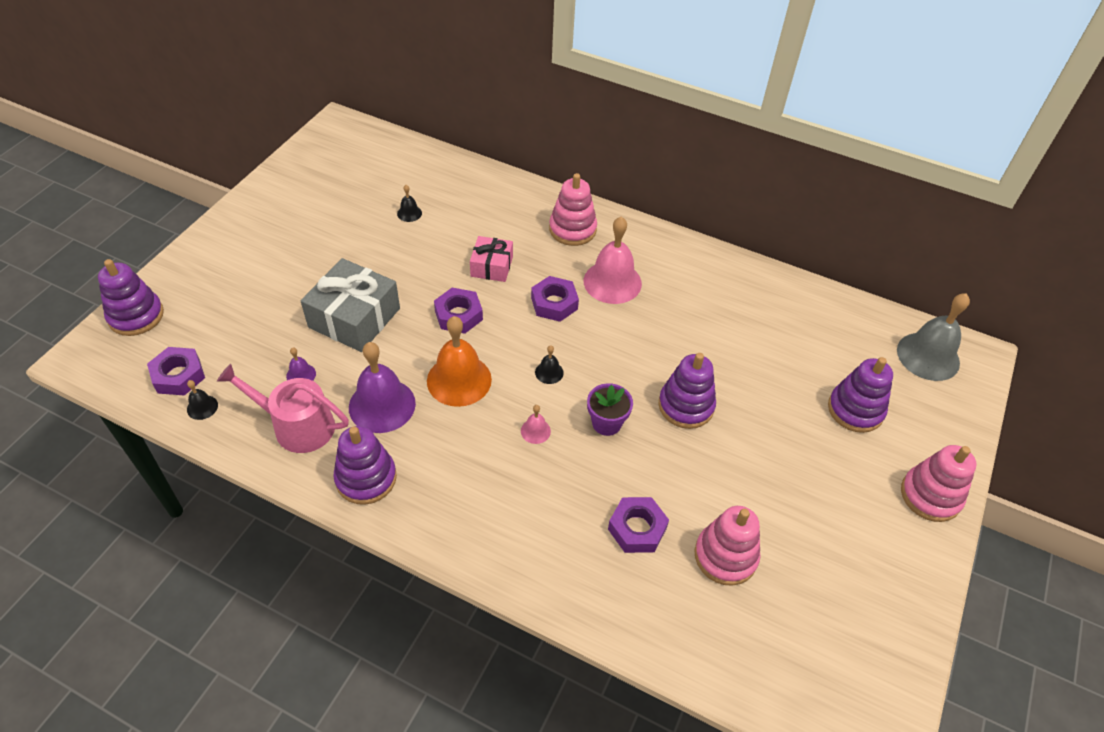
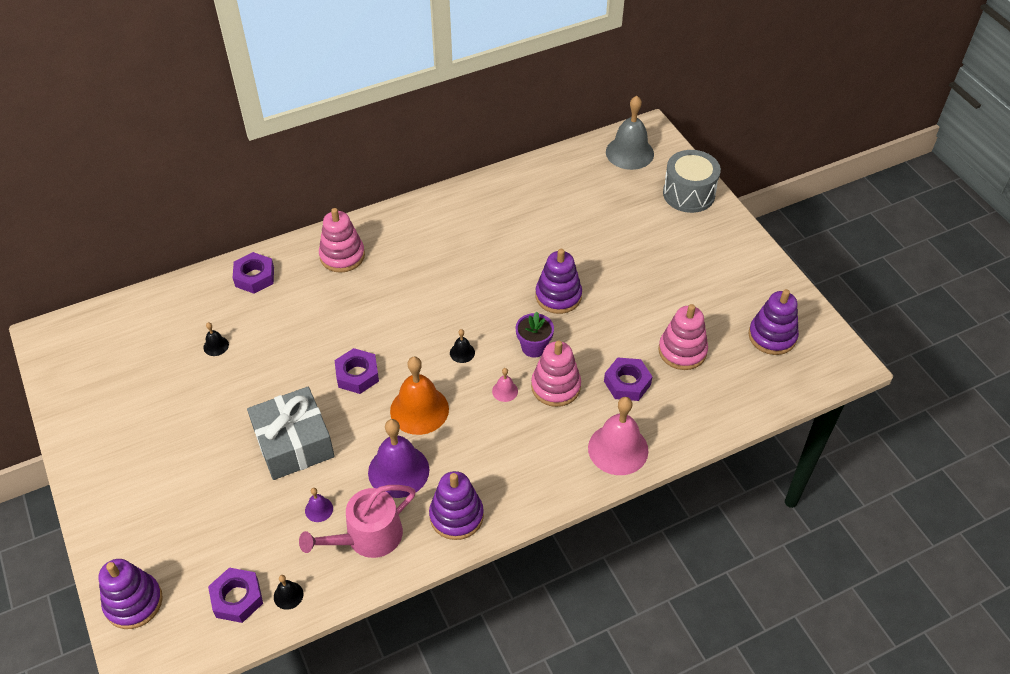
camera: 50 degrees left, 0 degrees up
pink gift [470,236,513,282] -> none
purple nut [531,276,579,322] -> purple nut moved to [233,252,274,294]
pink bell [584,216,642,304] -> pink bell moved to [588,397,648,475]
purple stacking toy [828,357,893,433] -> purple stacking toy moved to [749,289,799,355]
pink stacking toy [901,445,976,522] -> pink stacking toy moved to [531,340,581,407]
none -> grey drum [663,150,721,213]

